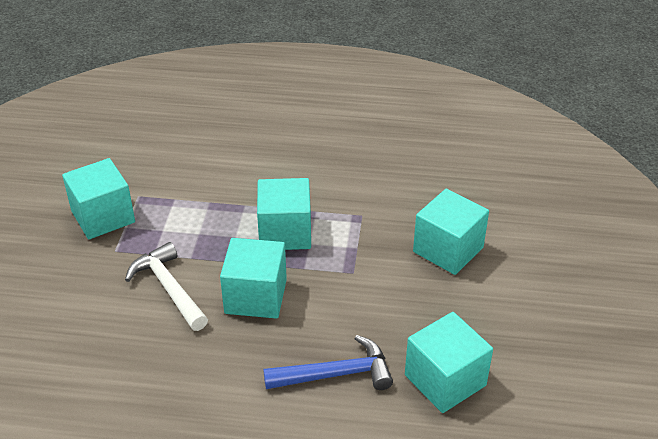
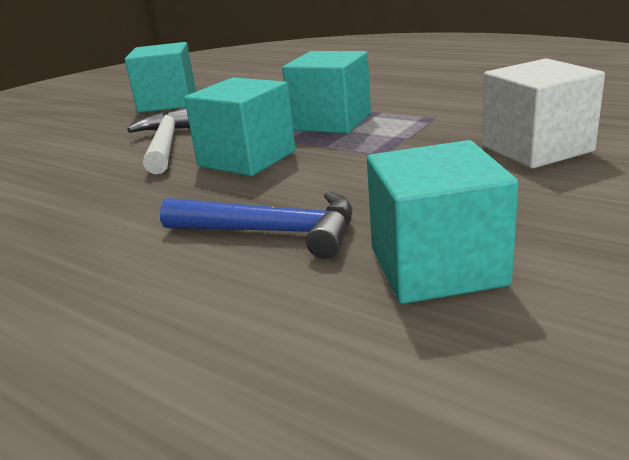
camera: 30 degrees right, 15 degrees down
turquoise cube [413,189,489,275] -> white cube [481,58,605,169]

